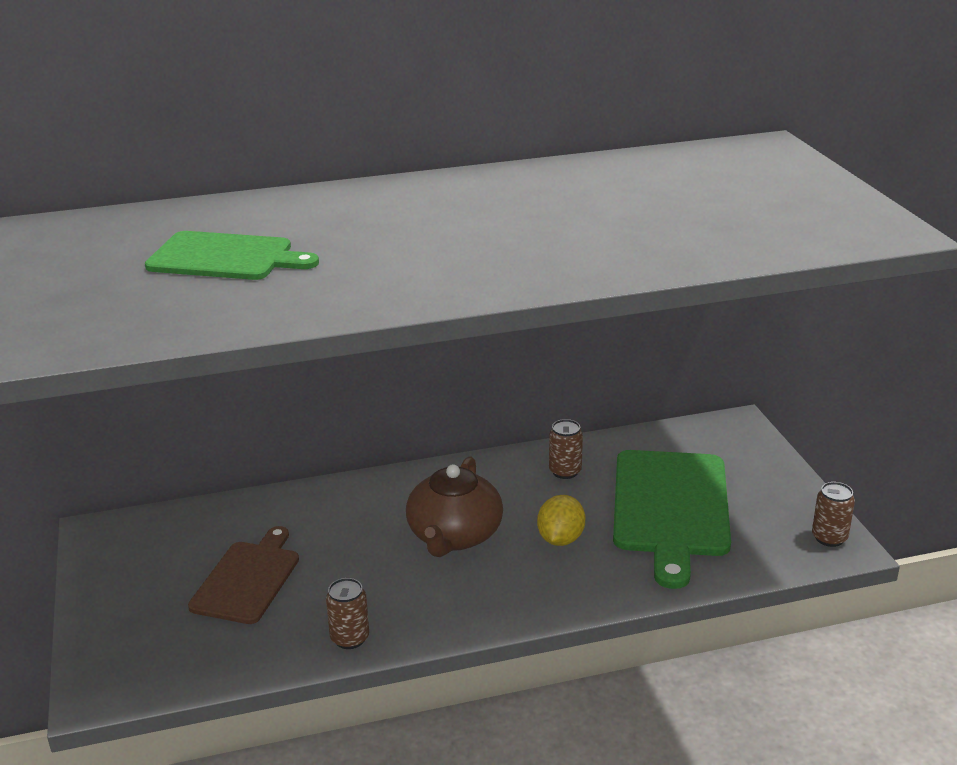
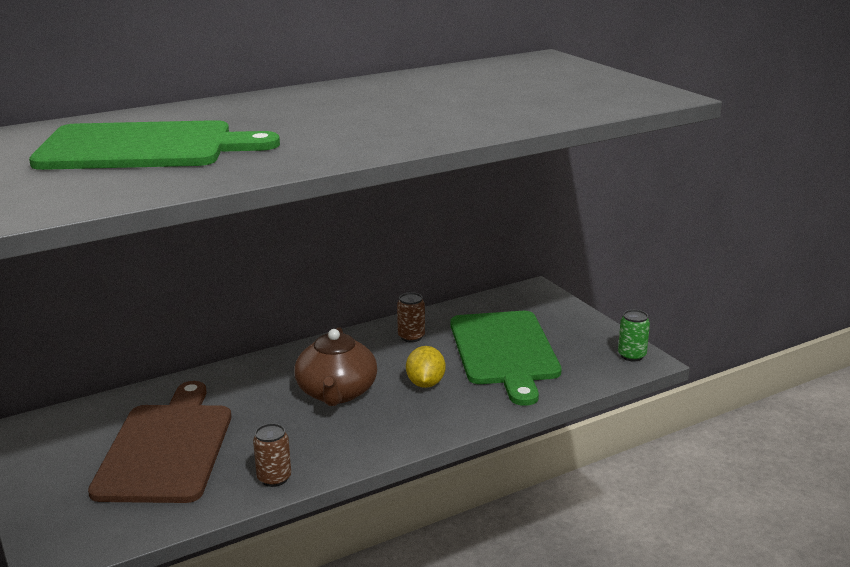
camera: 15 degrees left, 5 degrees down
green cutting board [145,231,319,280] -> green cutting board [29,120,280,170], size x1.60
brown cutting board [188,526,299,624] -> brown cutting board [88,381,231,503], size x1.60
brown can [812,482,855,547] -> green can [618,310,650,361]

